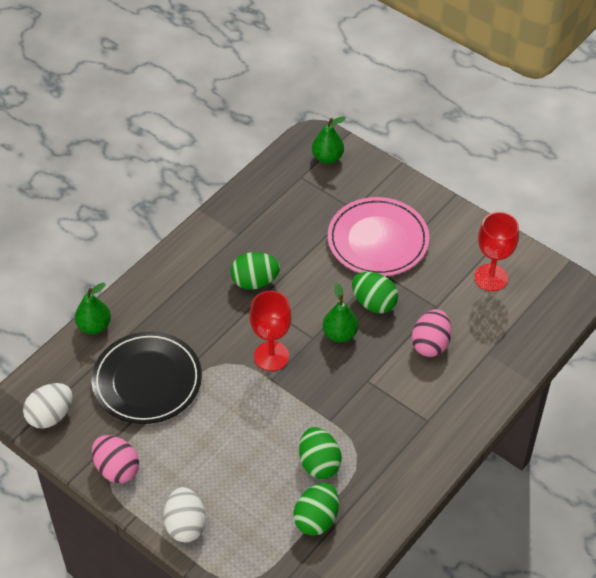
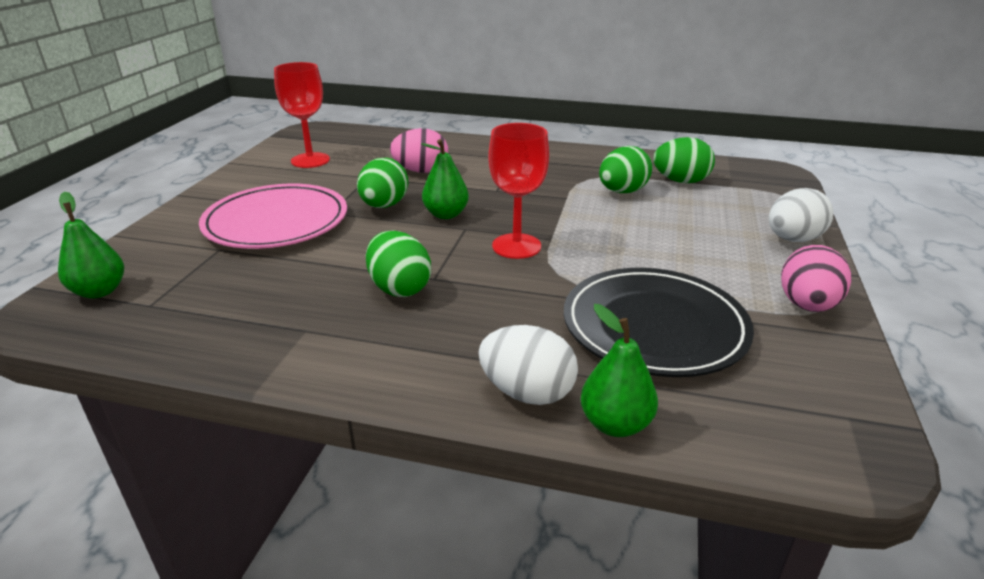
camera: 115 degrees left, 20 degrees down
white egg [23,383,73,429] -> white egg moved to [479,325,578,405]

